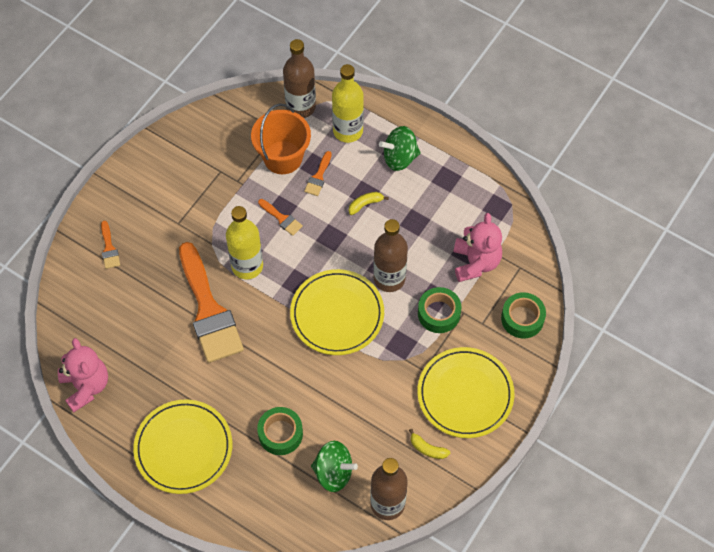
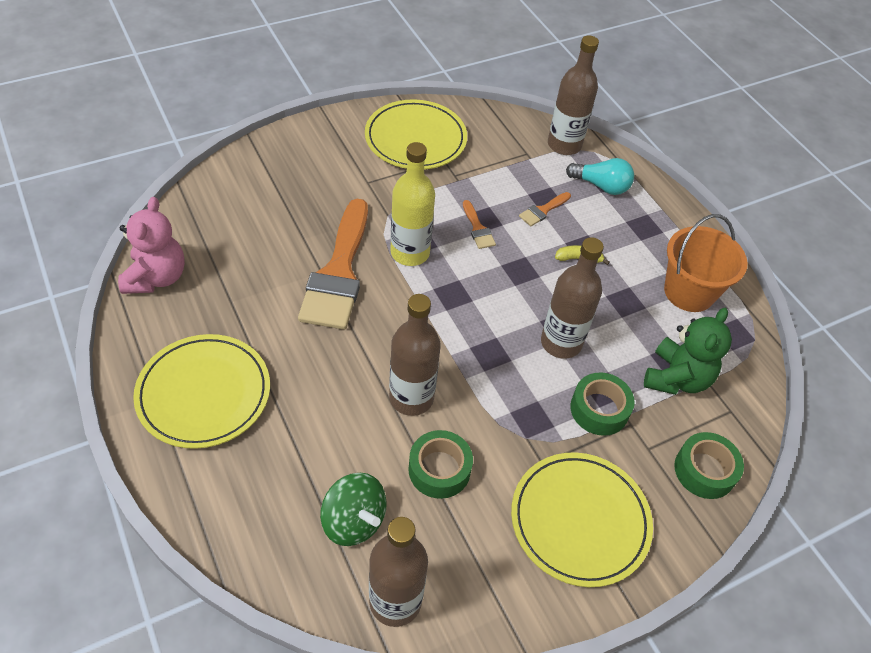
camera: 25 degrees right, 10 degrees down
orange brush [101,221,120,269] -> none
orange bucket [251,104,311,174] -> orange bucket moved to [664,214,748,312]
green tape [257,407,303,455] -> green tape moved to [408,430,473,499]
yellow plate [290,269,384,355] -> yellow plate moved to [365,99,467,169]
yellow bottle [332,64,364,143] -> turquoise light bulb [566,158,634,195]
green spinning top [379,126,421,171] -> none
yellow banana [409,429,450,459] -> none
pink teddy bear [453,213,502,282] -> green teddy bear [644,308,732,395]
none -> brown bottle [389,294,441,416]

